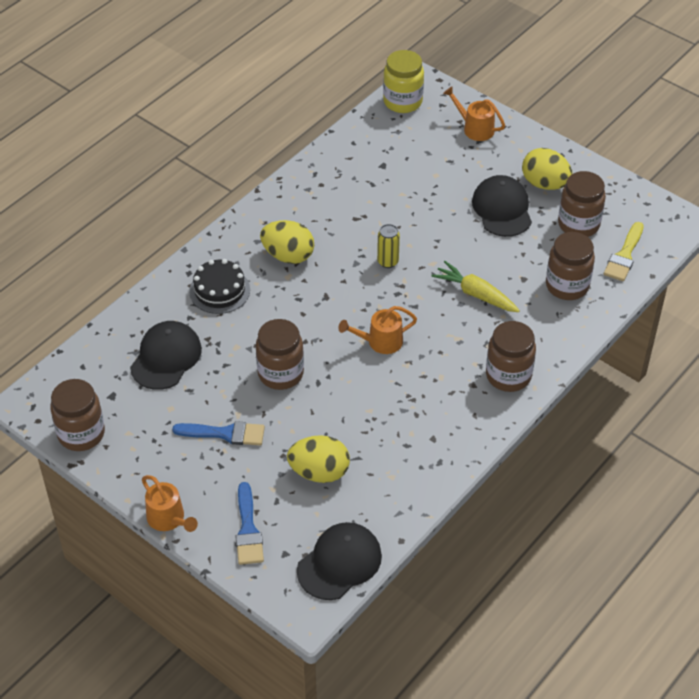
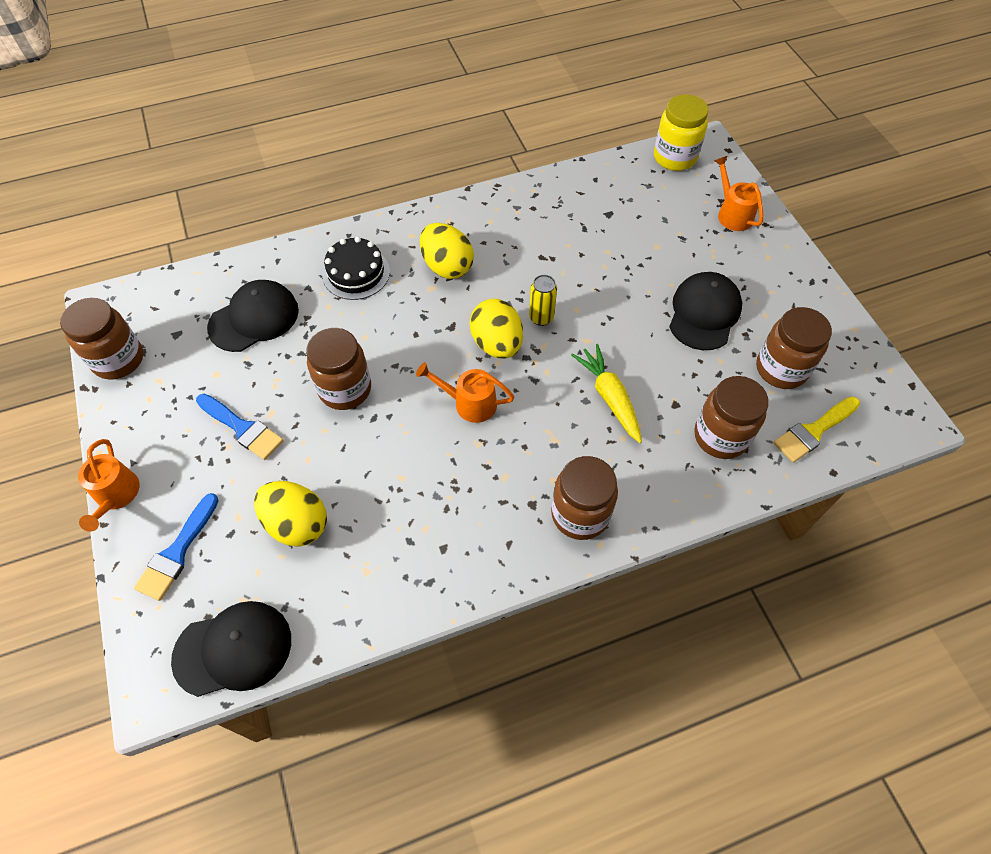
camera: 30 degrees right, 10 degrees up
yellow egg [522,148,573,190] -> yellow egg moved to [470,299,523,359]

